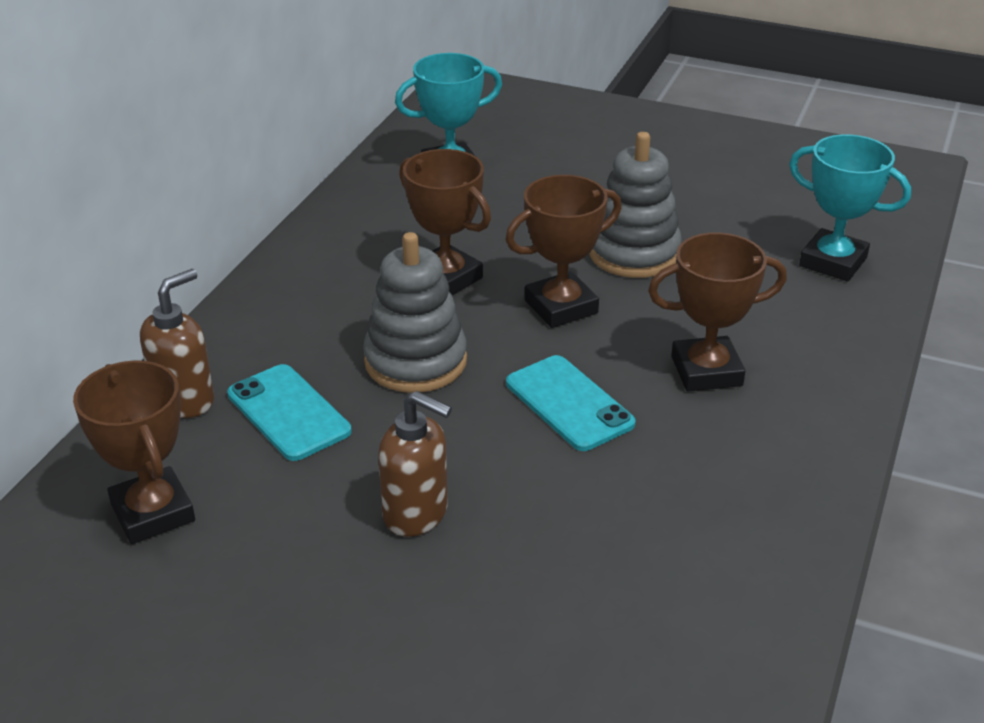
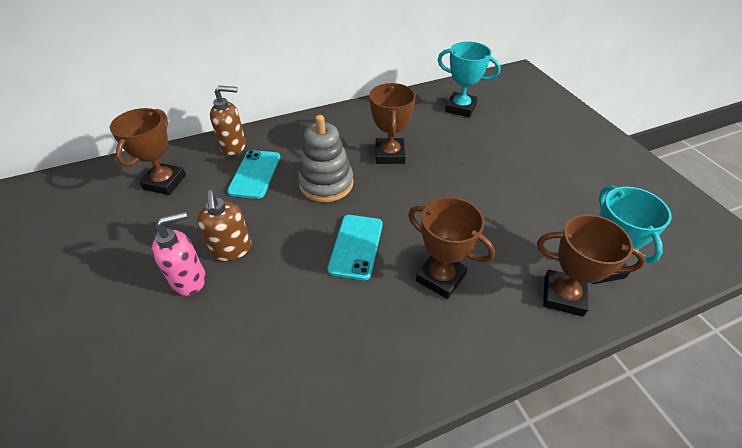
camera: 45 degrees right, 10 degrees up
brown trophy [506,175,622,328] -> brown trophy moved to [537,214,646,317]
grey stacking toy [589,132,682,278] -> none
none -> pink soap dispenser [152,212,206,296]

